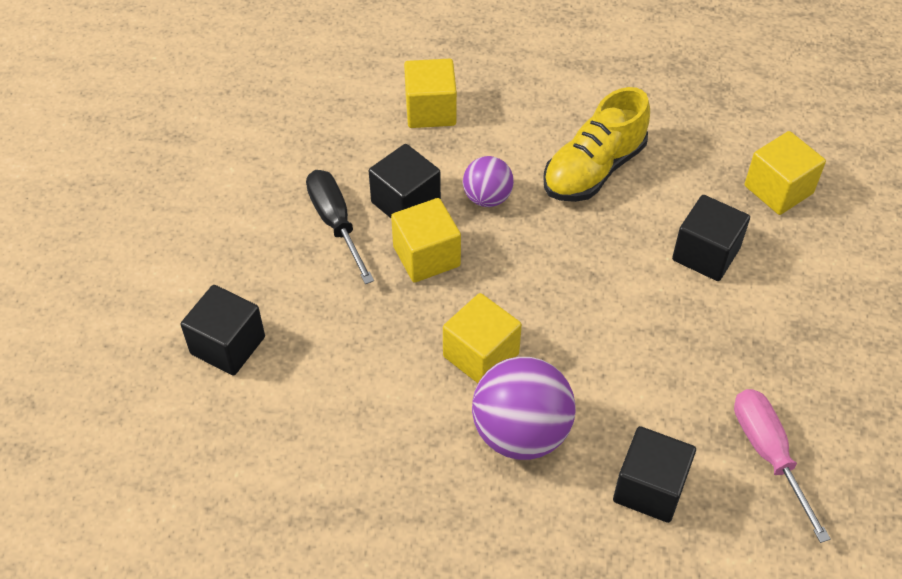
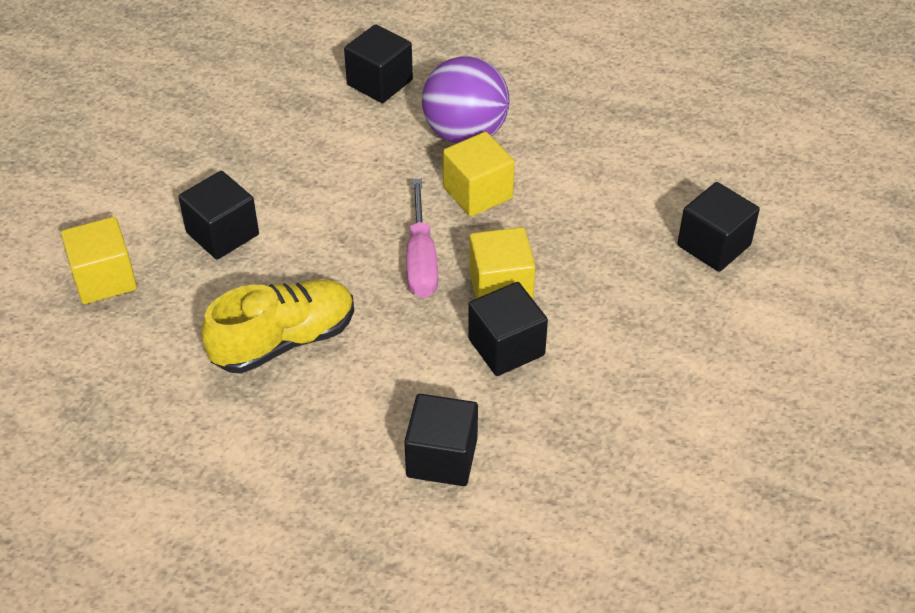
camera: 165 degrees left, 5 degrees down
black screwdriver [306,170,374,284] -> none
yellow cube [404,59,457,128] -> black cube [404,394,478,486]
purple ball [463,156,514,207] -> none
pink screwdriver [734,389,831,543] -> pink screwdriver moved to [406,179,438,298]

